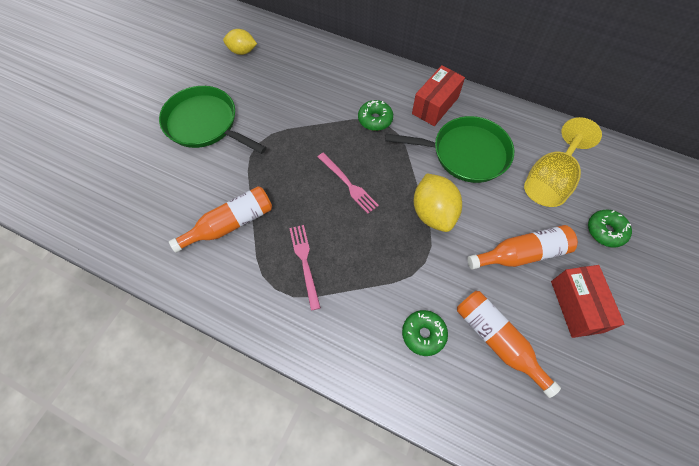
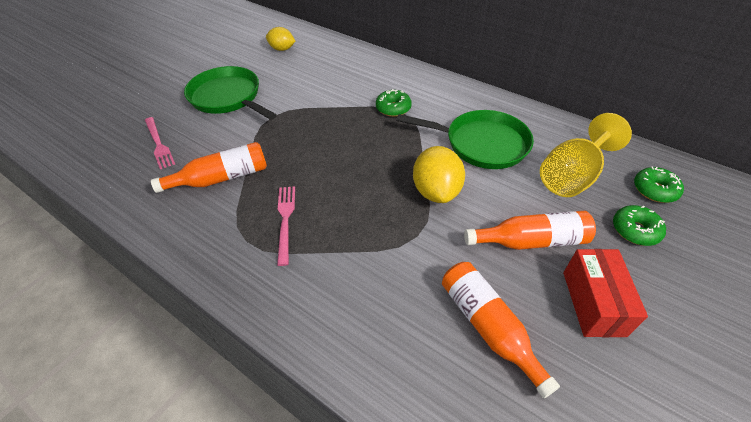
camera: 10 degrees right, 15 degrees down
pink fork [318,153,379,214] -> pink fork moved to [145,117,175,169]
green donut [402,310,448,356] -> green donut moved to [634,166,684,203]
red box [412,65,465,126] -> none

